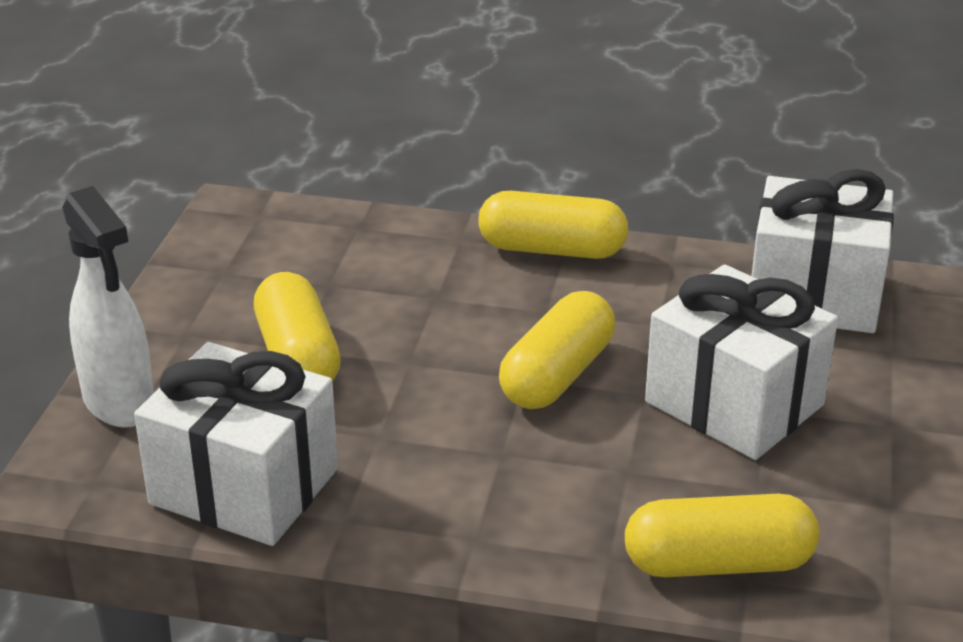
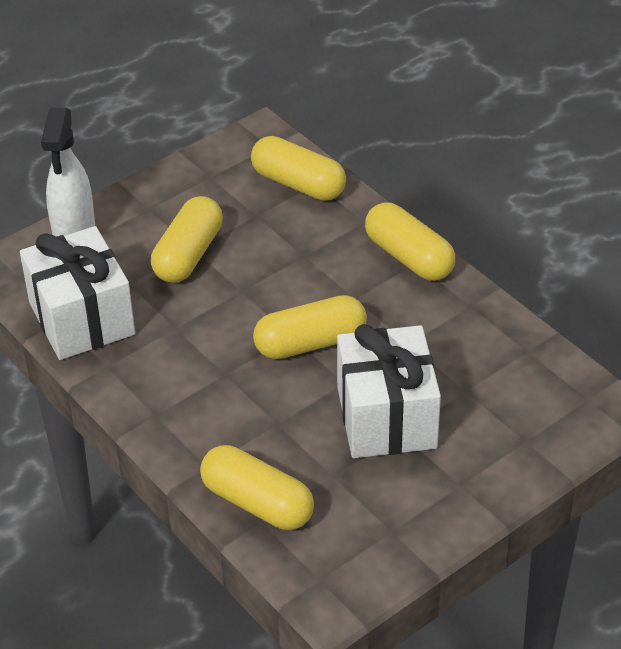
camera: 40 degrees right, 10 degrees up
white gift [752,169,894,333] -> none
none -> yellow capsule [251,136,346,201]

